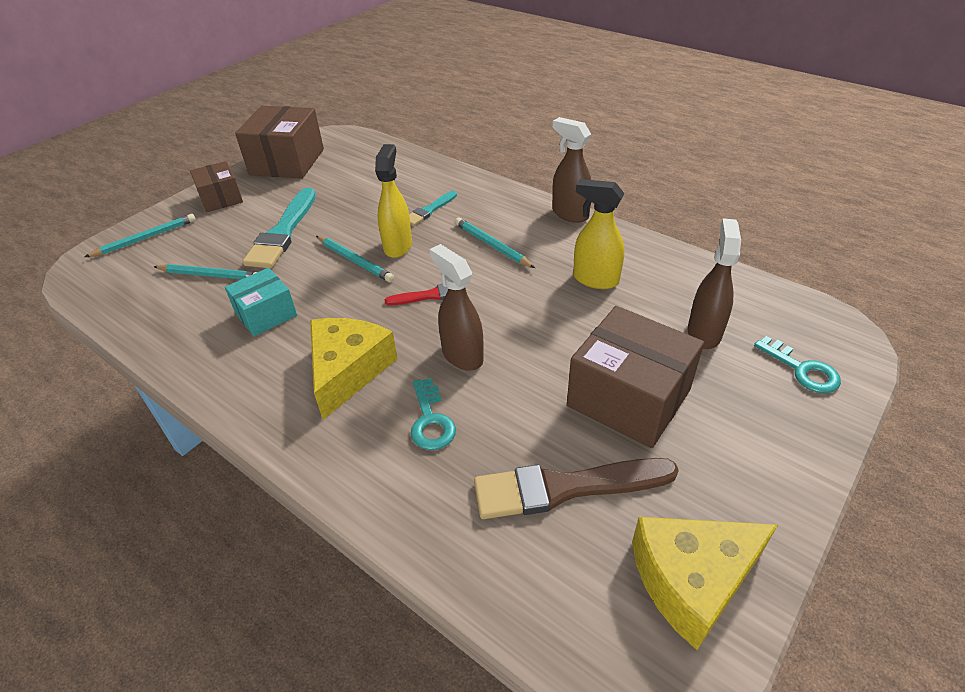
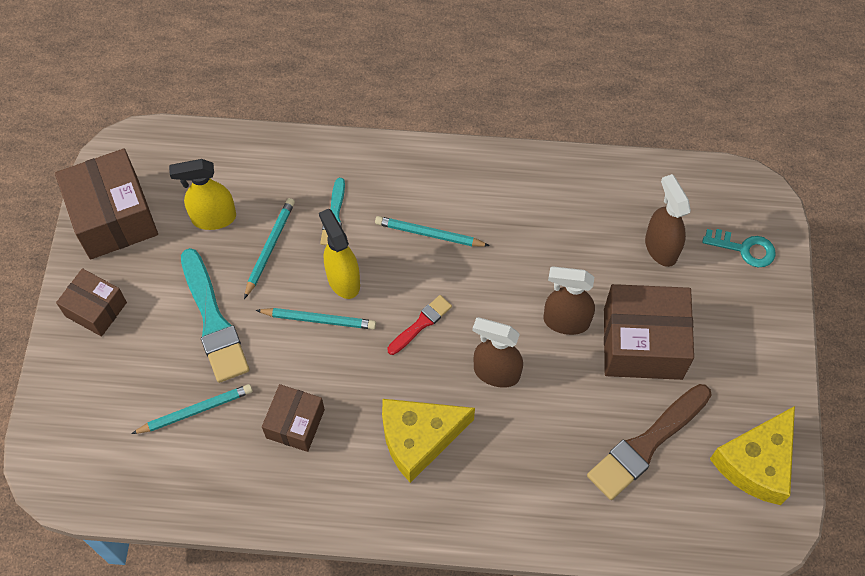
camera: 35 degrees left, 20 degrees up
turquoise pencil [85,214,196,257] -> turquoise pencil moved to [244,198,295,299]
turquoise box [225,268,297,336] -> brown box [262,384,325,452]
yellow cheese [310,318,398,420] -> yellow cheese turned 90 degrees counterclockwise [382,399,475,483]
turquoise key [411,378,456,450] -> none
brown spray bottle [552,117,591,223] -> brown spray bottle moved to [544,266,595,335]
yellow spray bottle [573,179,625,289] -> yellow spray bottle moved to [169,159,236,230]

